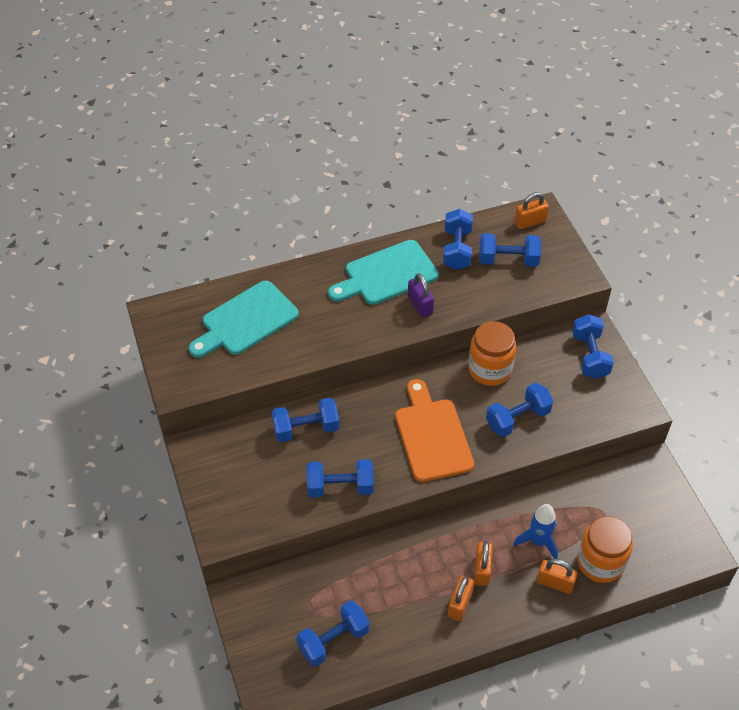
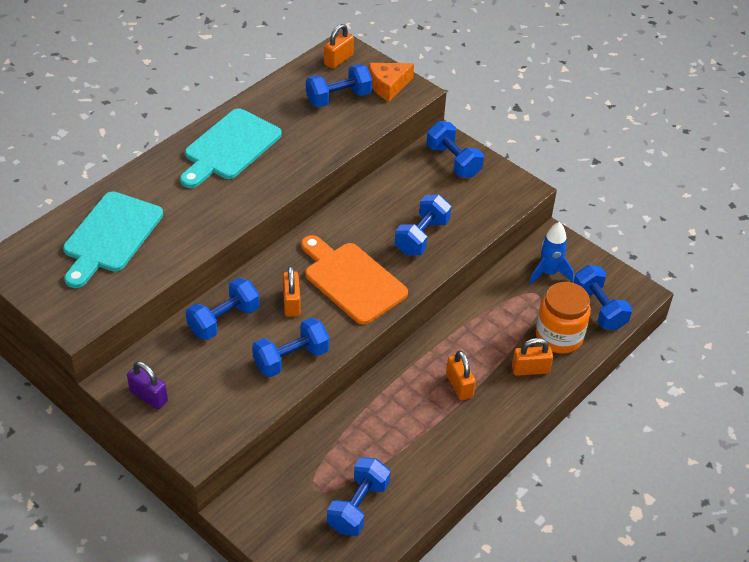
camera: 30 degrees left, 5 degrees down
purple padlock [408,273,434,317] -> purple padlock moved to [127,361,168,410]
blue dumbbell [443,209,473,270] -> blue dumbbell moved to [573,265,632,330]
orange padlock [448,576,474,621] -> orange padlock moved to [283,266,301,317]
orange jar [468,321,516,386] -> none
blue rocket [513,504,558,559] -> blue rocket moved to [529,222,574,284]
none -> orange cheese [369,63,414,101]

